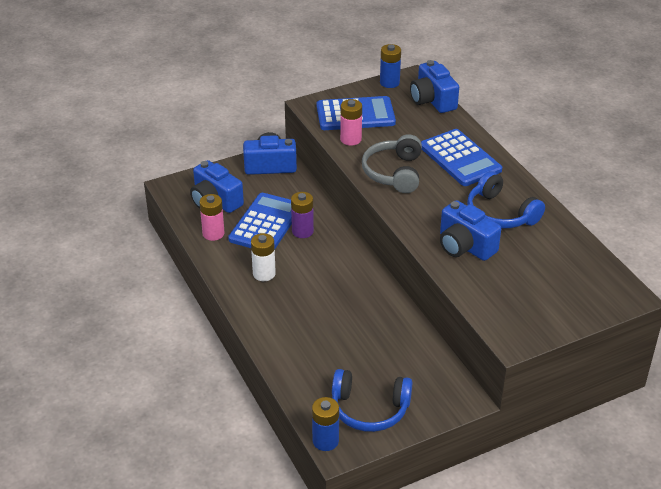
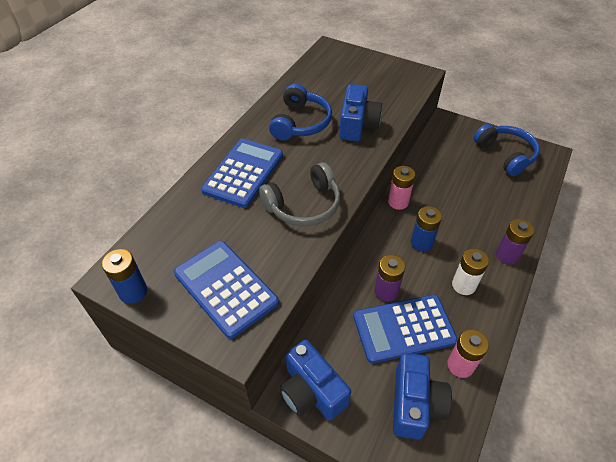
camera: 125 degrees left, 10 degrees up
blue battery [312,397,339,451] -> blue battery moved to [411,206,442,252]
pink battery [340,99,362,146] -> pink battery moved to [388,166,415,210]
blue camera [410,60,459,113] -> none
none -> purple battery [496,219,534,265]

